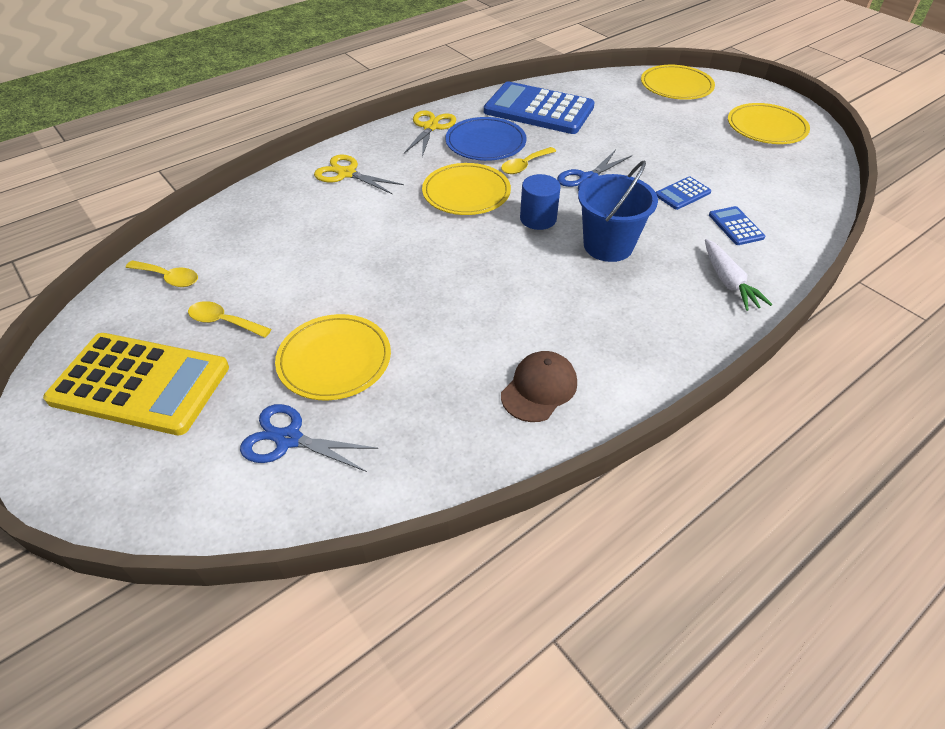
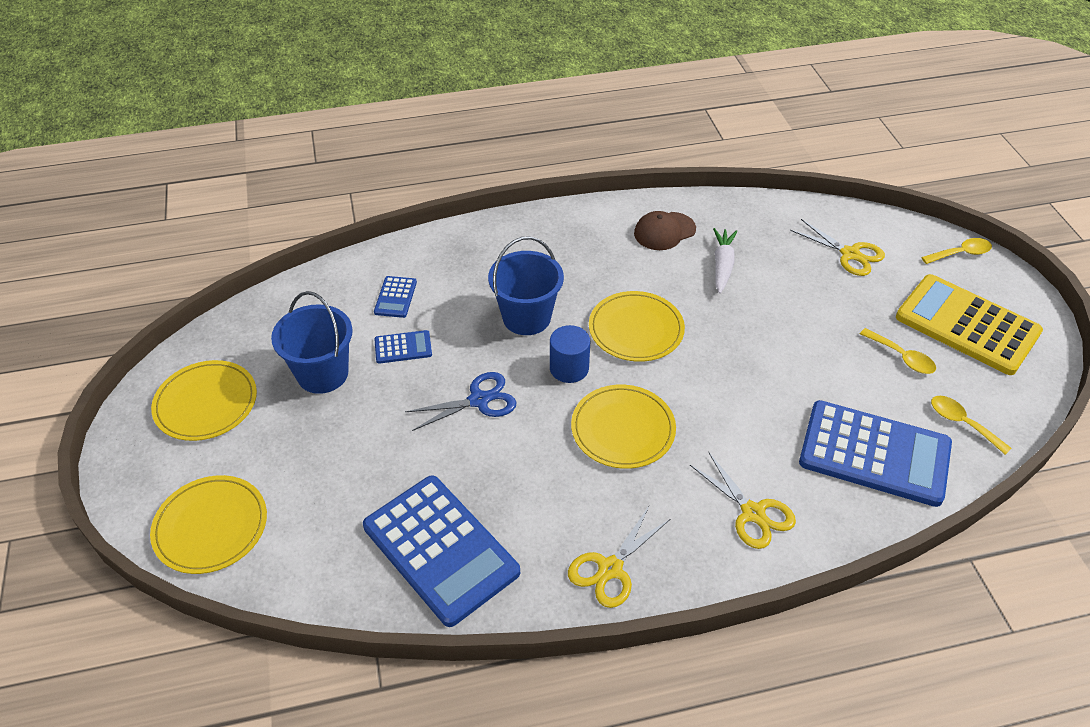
camera: 155 degrees left, 0 degrees up
blue scissors [240,404,378,472] -> yellow scissors [790,219,885,276]
yellow plate [275,314,391,400] -> yellow plate moved to [589,291,685,362]
blue plate [446,117,527,161] -> none
yellow spoon [501,147,556,174] -> yellow spoon moved to [921,238,992,264]
white carrot [705,239,772,311] -> white carrot moved to [713,228,737,294]
none -> blue bucket [271,291,353,394]
none -> blue calculator [799,400,952,507]

